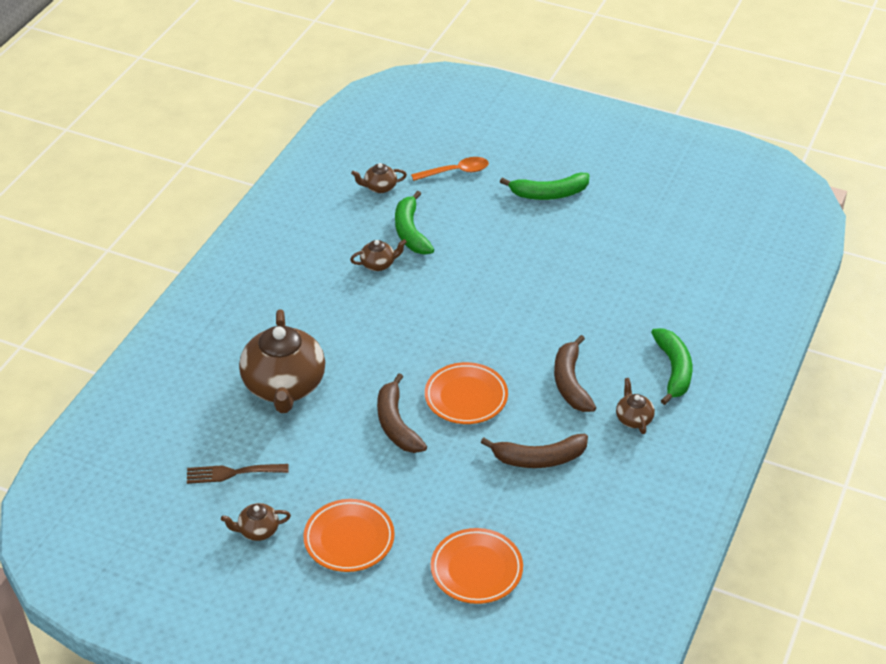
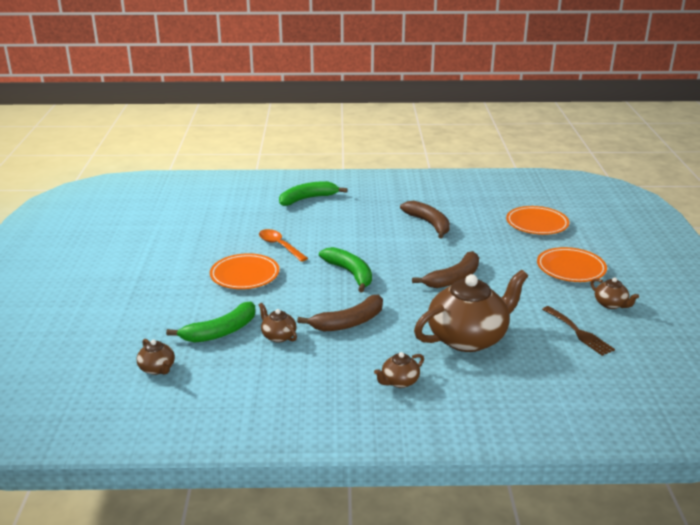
camera: 115 degrees left, 15 degrees down
orange spoon [411,157,489,181] -> orange spoon moved to [259,229,308,262]
orange plate [425,362,508,424] -> orange plate moved to [210,253,279,289]
green banana [500,172,589,200] -> green banana moved to [319,247,372,293]
brown banana [554,335,596,412] -> brown banana moved to [297,295,383,331]
brown teapot [616,378,655,434] -> brown teapot moved to [374,352,424,388]

